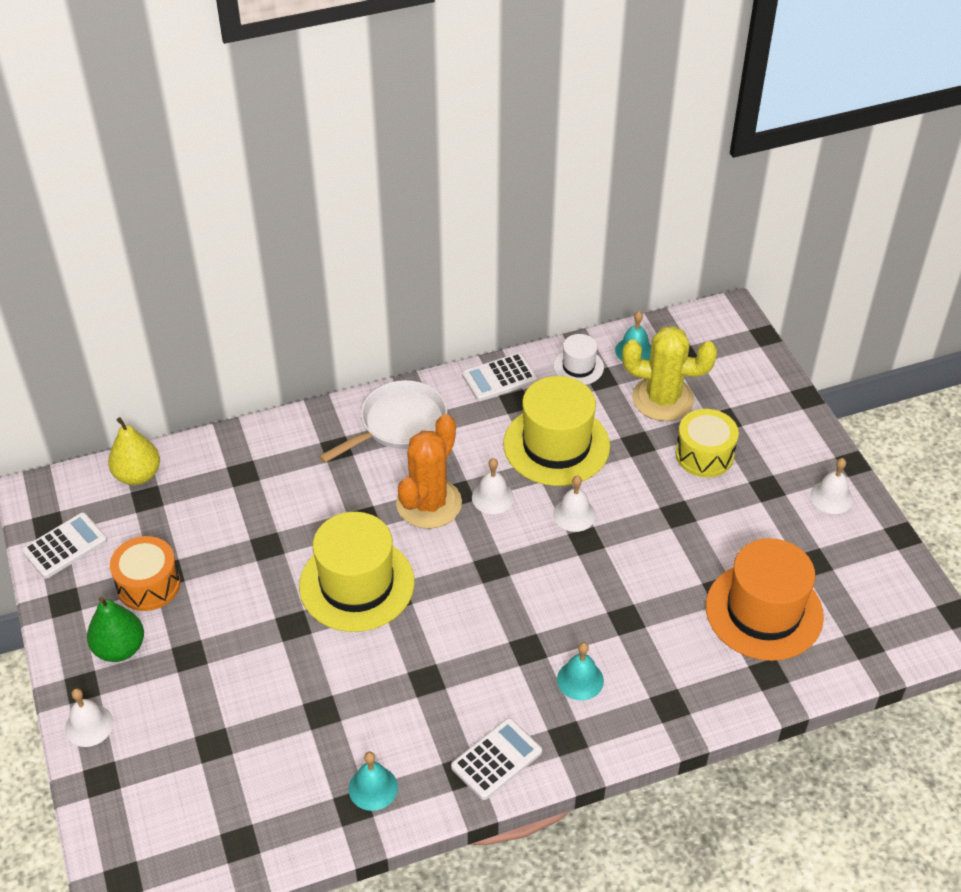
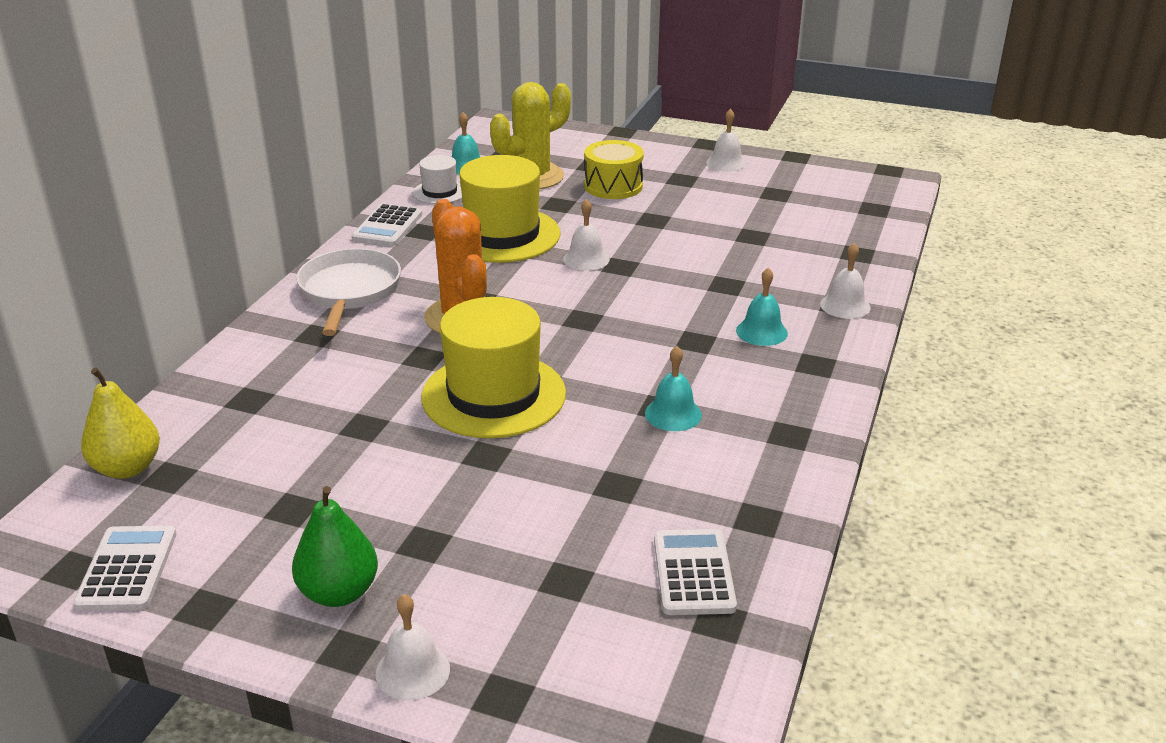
camera: 50 degrees left, 15 degrees down
orange drum [110,536,180,611] -> none
turquoise bell [349,752,398,811] -> turquoise bell moved to [645,346,702,431]
white calculator [451,718,542,800] -> white calculator moved to [654,529,737,615]
white bell [472,458,514,514] -> white bell moved to [820,243,870,319]
orange hat [706,538,824,661] -> none

